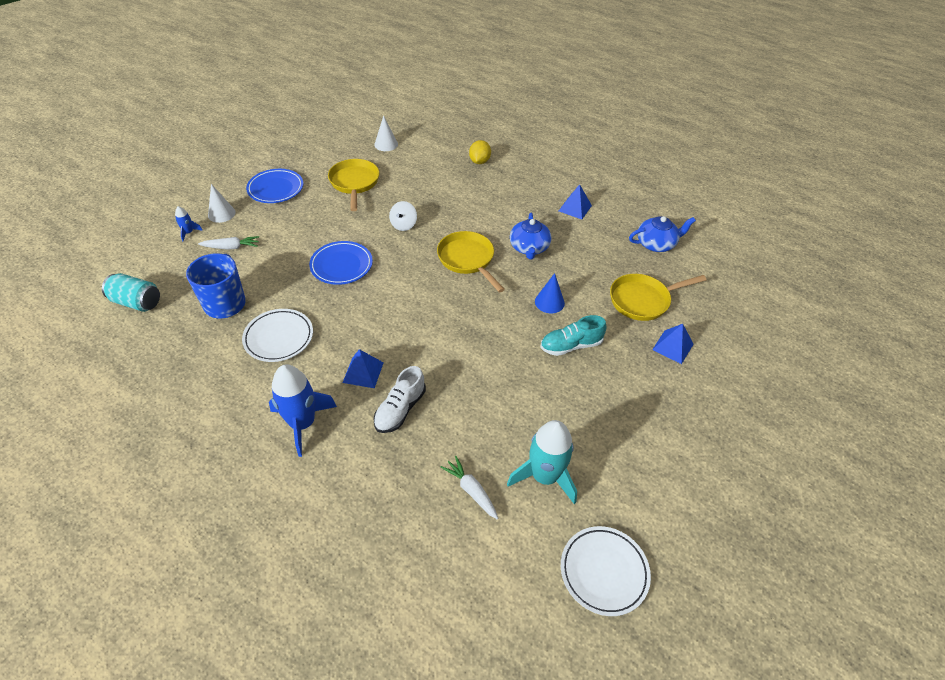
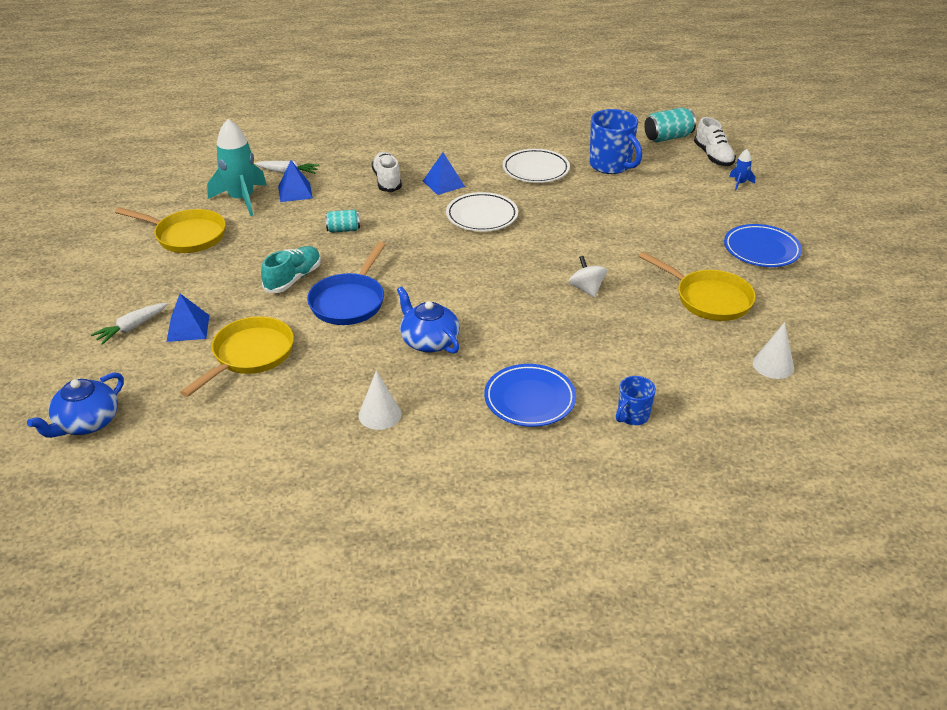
camera: 140 degrees right, 10 degrees down
white carrot [198,236,259,250] -> white carrot moved to [91,303,168,345]
white cone [208,184,236,223] -> white cone moved to [359,370,402,430]
blue rocket [269,364,337,457] -> none
blue plate [309,241,373,285] -> blue plate moved to [484,364,576,427]
yellow pan [437,231,505,292] -> yellow pan moved to [115,207,226,253]
yellow lemon [469,140,491,164] -> blue mug [616,376,656,425]
blue cone [535,273,565,313] -> blue pan [307,242,386,325]
blue pyramid [559,184,592,220] -> blue pyramid moved to [278,161,313,202]
white plate [561,526,651,616] -> white plate moved to [446,192,518,232]
blue teapot [629,216,696,252] -> blue teapot moved to [27,372,124,438]
none -> turquoise can [325,209,360,233]
none -> white shoe [694,117,736,166]

